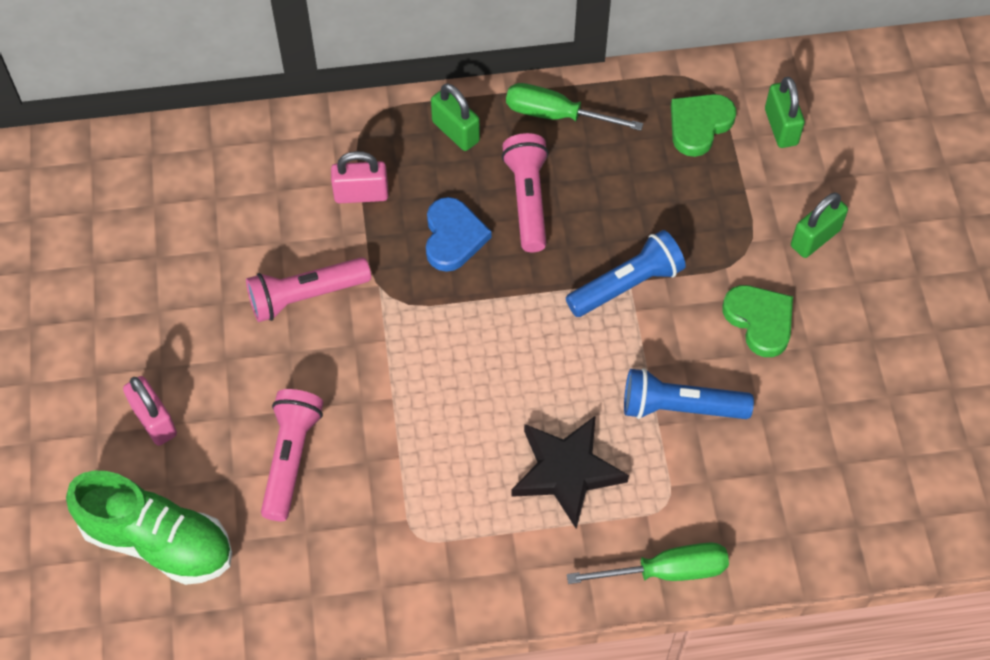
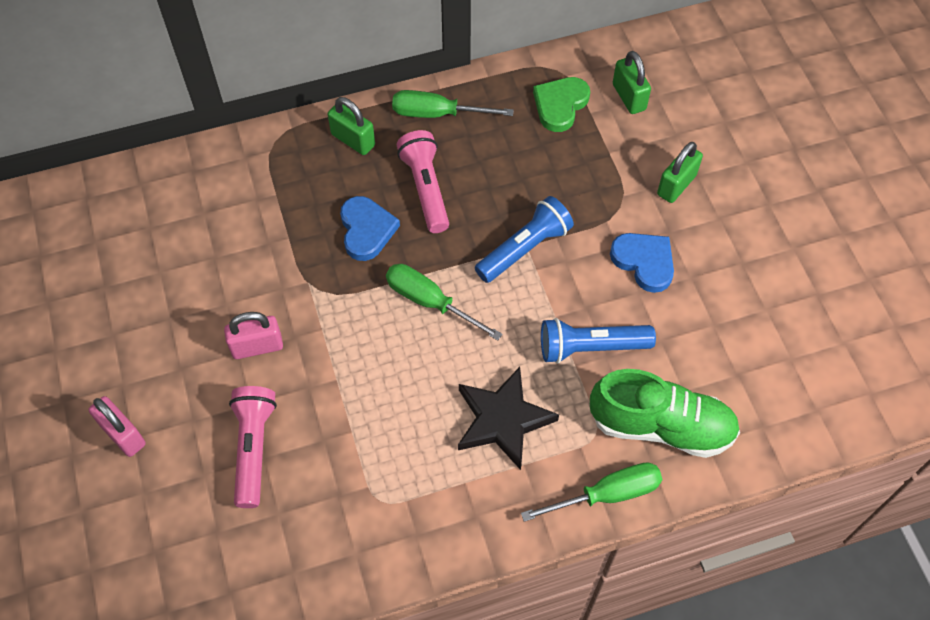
camera: 10 degrees left, 0 degrees up
green shoe [66,471,232,585] -> green shoe moved to [590,369,740,458]
pink flashlight [246,257,371,322] -> none
pink padlock [331,151,388,203] -> pink padlock moved to [224,312,283,359]
green heart [722,285,793,357] -> blue heart [610,233,674,293]
none -> green screwdriver [386,264,503,341]

